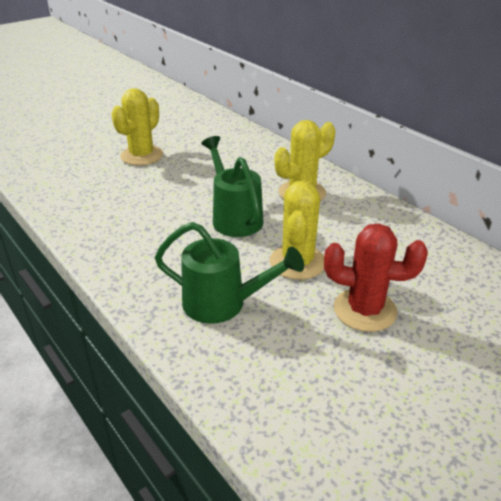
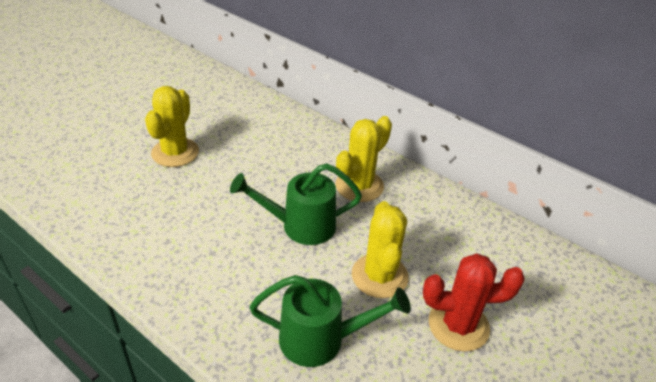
camera: 15 degrees left, 5 degrees up
green watering can [201,136,264,237] -> green watering can turned 60 degrees counterclockwise [230,163,362,245]

